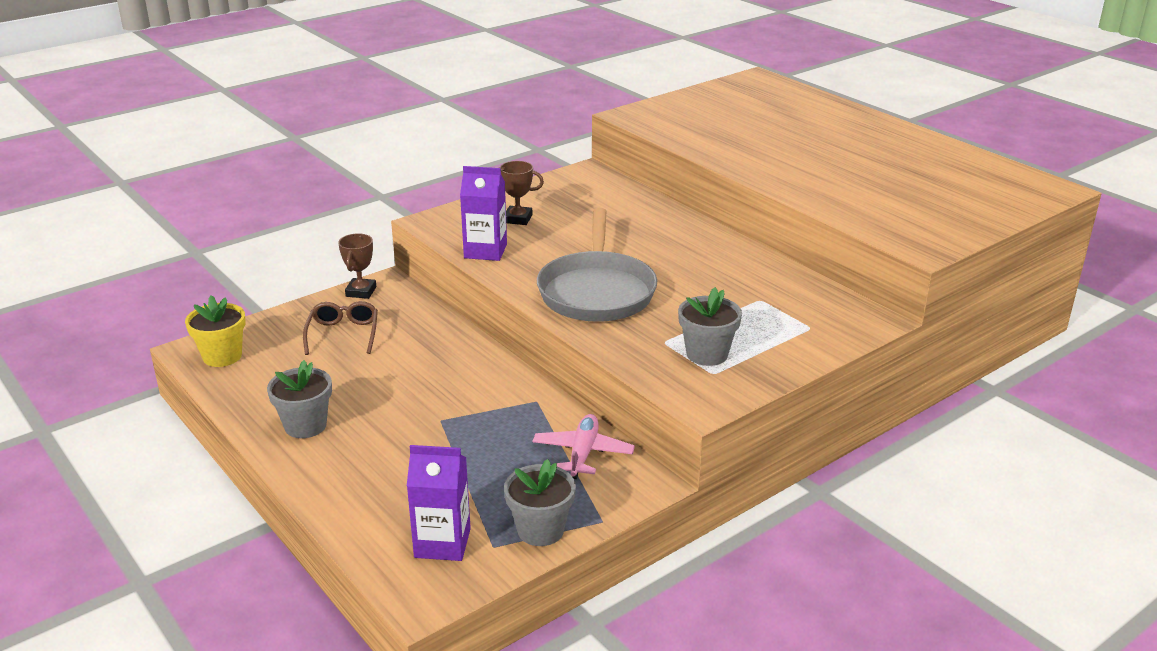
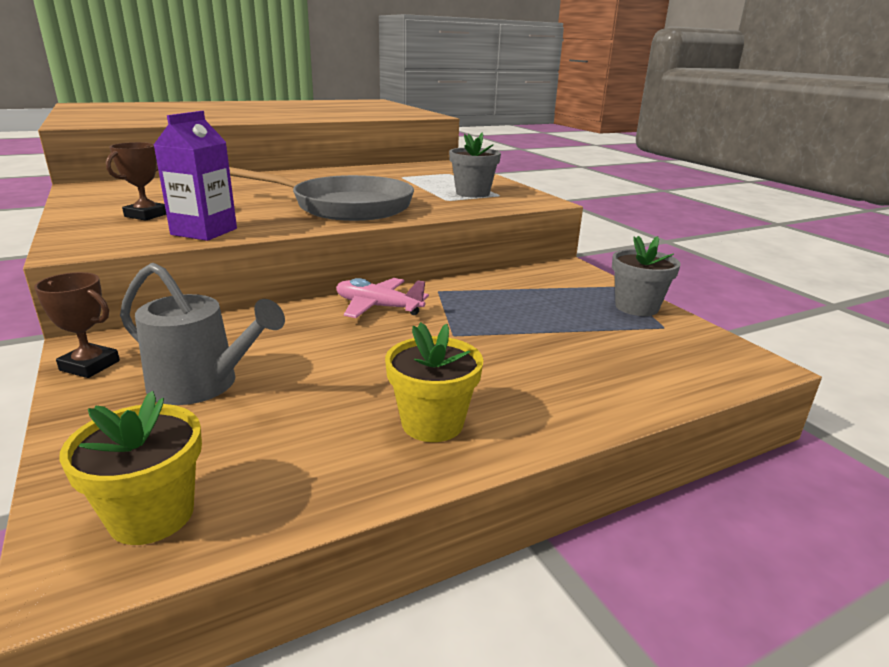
camera: 80 degrees left, 5 degrees down
grey flower pot [267,360,332,438] -> yellow flower pot [385,322,483,442]
brown glasses [303,301,378,355] -> grey watering can [120,263,285,405]
purple carton [407,445,471,561] -> none
pink plane [533,414,635,479] -> pink plane moved to [336,278,429,318]

